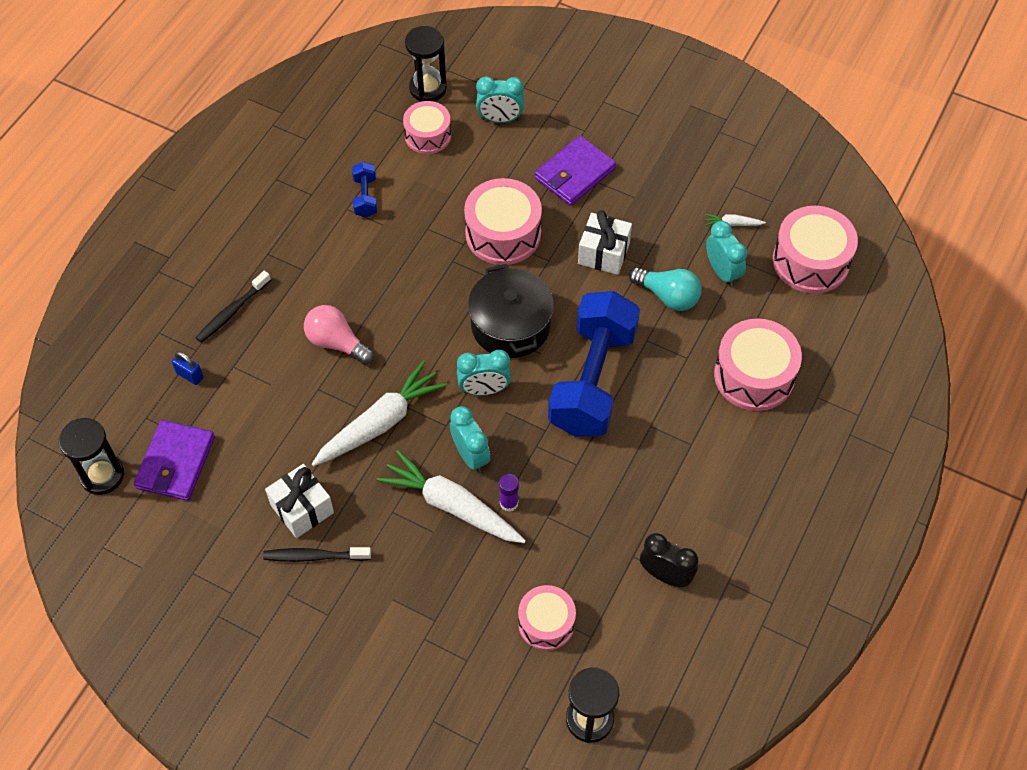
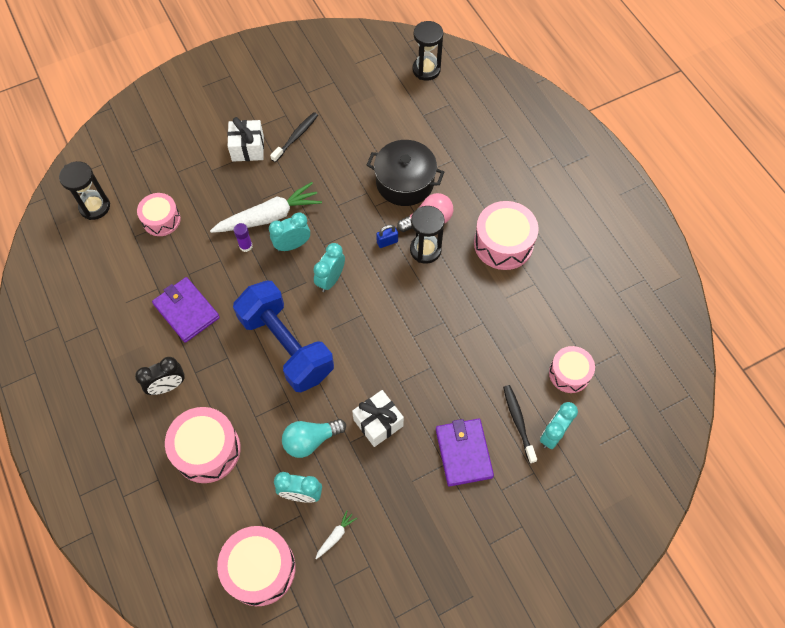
camera: 125 degrees right, 5 degrees up
purple wallet [134,420,215,501] -> purple wallet moved to [152,277,220,343]
blue padlock [172,351,204,385] -> blue padlock moved to [376,225,398,248]
black toothbrush [196,271,271,343] -> black toothbrush moved to [503,385,537,464]
white gift [265,464,334,538] -> white gift moved to [227,117,264,162]
white carrot [312,361,447,466] -> none
blue dumbbell [352,162,377,217] -> none
black hourglass [405,26,447,102] -> black hourglass moved to [410,206,445,264]
turquoise clock [450,406,490,473] -> turquoise clock turned 150 degrees clockwise [269,212,310,251]
pink drum [464,178,542,265] -> pink drum moved to [474,201,539,270]
black pot [468,264,554,358] -> black pot moved to [367,140,444,206]
black clock [640,533,698,587] -> black clock moved to [135,357,185,395]

